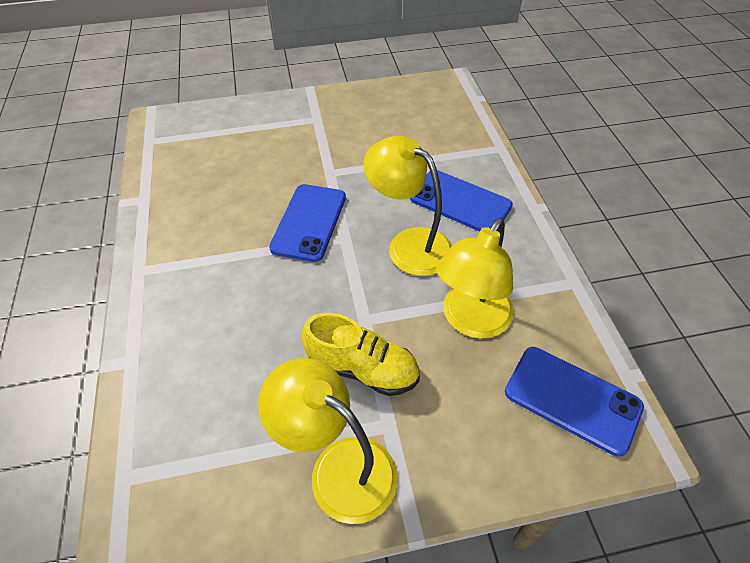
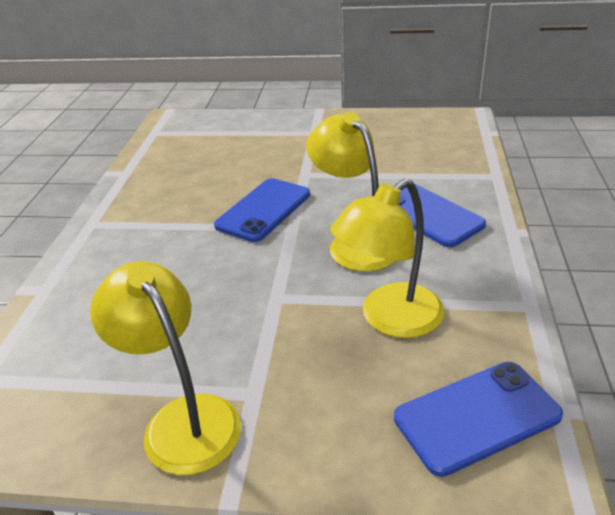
camera: 20 degrees right, 15 degrees down
yellow shoe [301,313,420,396] -> none
blue phone [505,347,644,457] -> blue phone turned 75 degrees counterclockwise [394,362,563,477]

